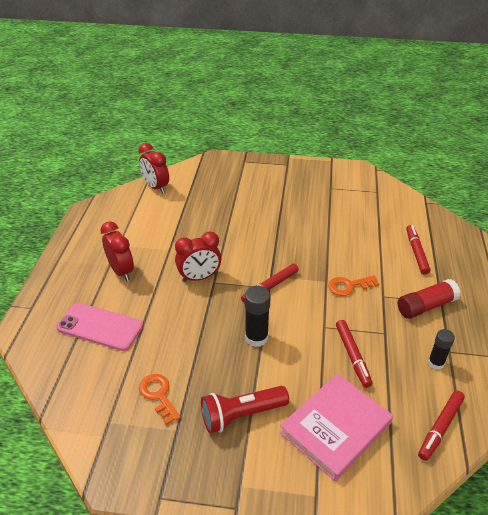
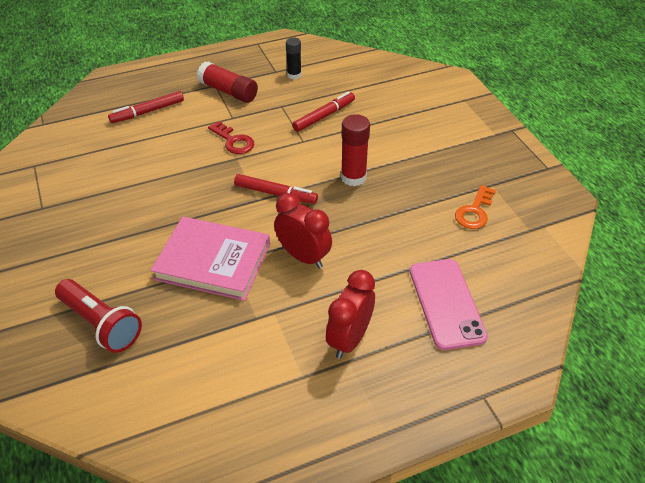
camera: 120 degrees left, 5 degrees up
red clock [138,143,169,194] -> none
red flashlight [201,386,289,433] -> red flashlight moved to [55,279,142,353]
black glue stick [245,286,271,347] -> red glue stick [341,114,370,186]
pink book [280,374,393,481] -> pink book moved to [151,217,270,301]
orange key [328,276,379,296] -> red key [208,121,255,154]
red marker [418,390,465,461] -> none

